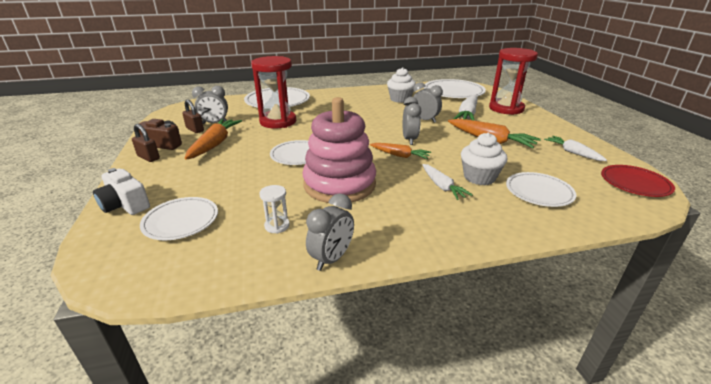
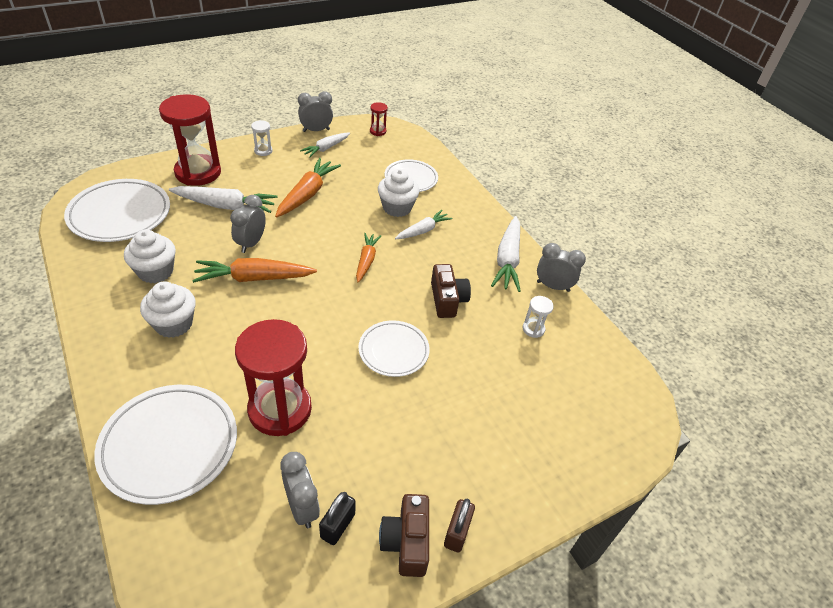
camera: 110 degrees left, 15 degrees up
white camera [93,168,150,215] -> none
white plate [140,197,218,240] -> none
brown padlock [182,100,204,133] -> black padlock [319,492,356,545]
orange carrot [185,119,242,160] -> orange carrot moved to [192,258,317,283]
pink stacking toy [302,97,376,203] -> brown camera [431,264,471,318]
grey clock [403,97,421,145] -> grey clock moved to [298,91,333,132]
red plate [601,165,675,197] -> red hourglass [370,102,388,136]
none -> white cupcake [140,282,196,338]
none -> white hourglass [251,120,273,156]
none -> white carrot [491,216,521,292]

